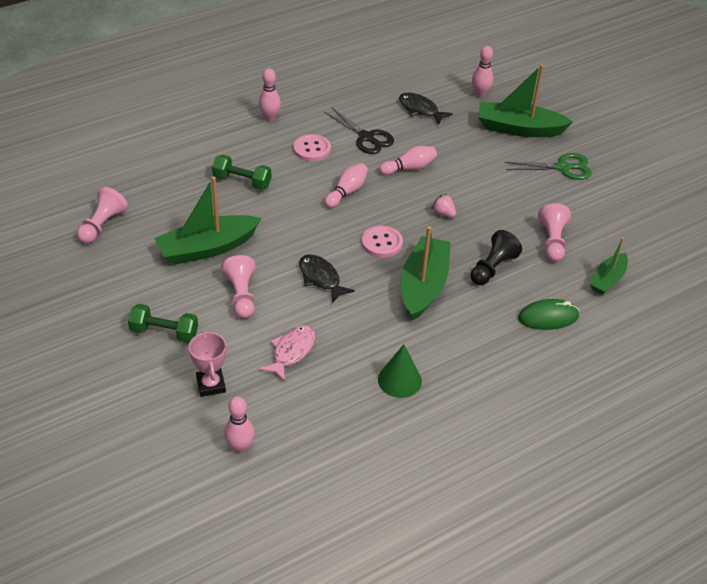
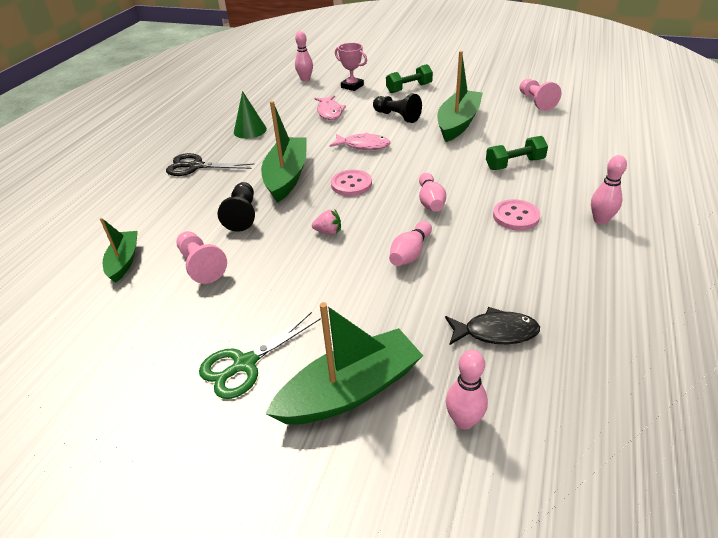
camera: 145 degrees right, 5 degrees down
pink pawn [221,255,256,319] -> black pawn [373,94,422,123]
black fish [299,254,355,303] -> pink fish [330,133,391,150]
black scissors [324,107,394,154] -> black scissors moved to [166,153,255,176]
green boat [401,226,451,321] -> green boat turned 150 degrees counterclockwise [261,101,307,203]
green mouse [518,299,580,330] -> none

